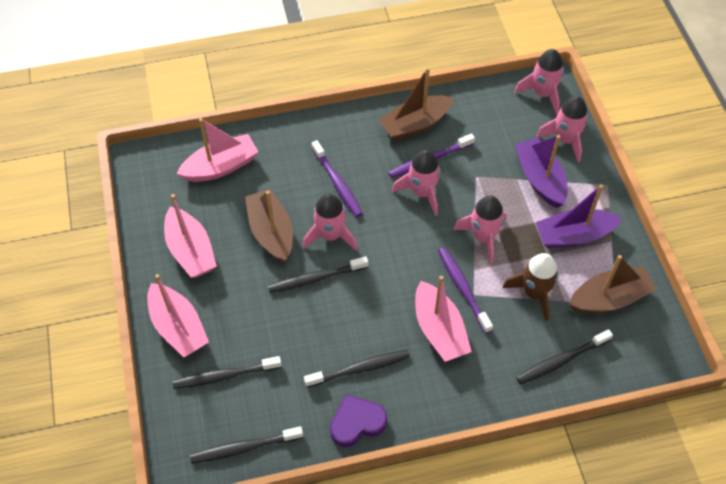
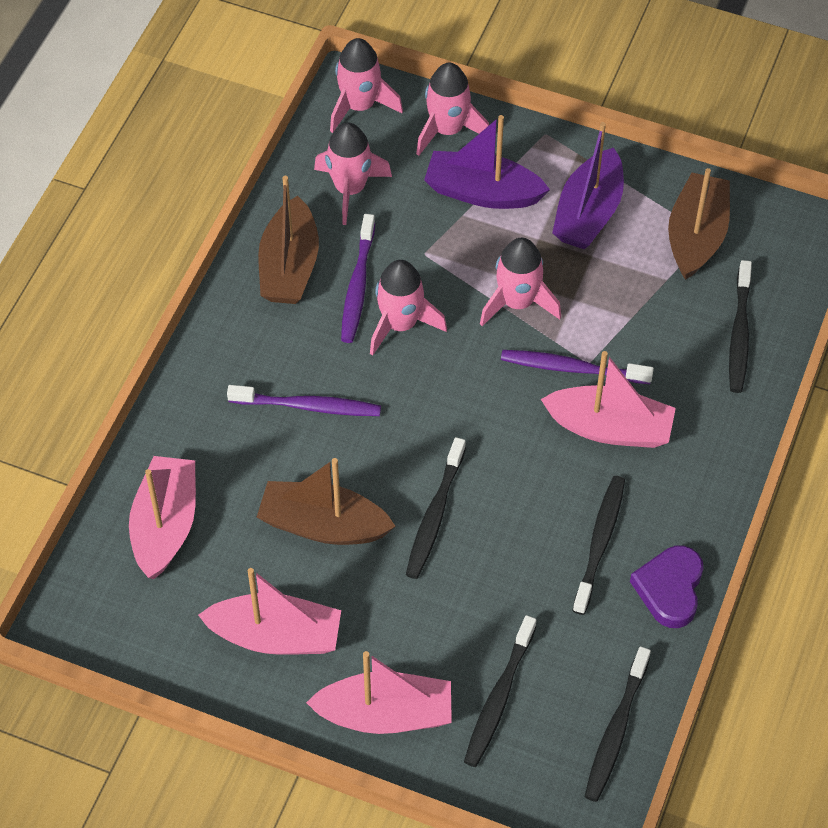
camera: 55 degrees left, 0 degrees up
pink rocket [302,194,358,250] -> pink rocket moved to [314,123,392,225]
brown rocket [503,253,559,321] -> none

